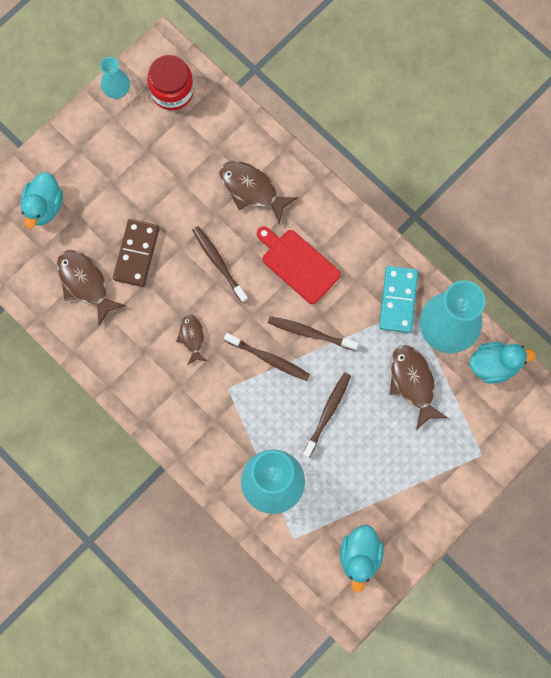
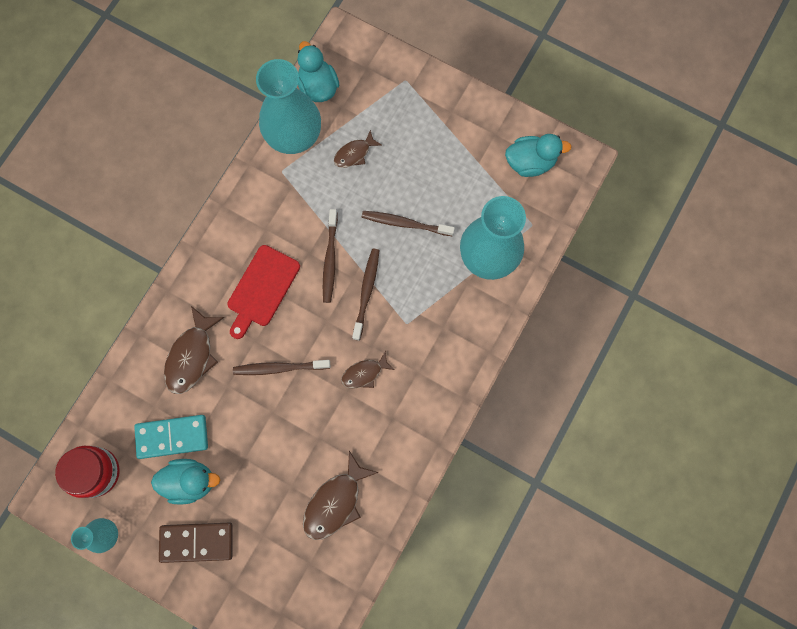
camera: 105 degrees left, 0 degrees up
turquoise duck [21,172,63,229] -> turquoise duck moved to [151,459,220,505]
brown domino [113,219,159,287] -> brown domino moved to [159,523,233,563]
brown toothbrush [192,226,248,303] -> brown toothbrush turned 45 degrees clockwise [233,360,330,375]
turquoise domino [379,266,418,333] -> turquoise domino moved to [134,415,208,459]
brown fish [390,345,448,430] -> brown fish [334,130,382,168], size x0.60

